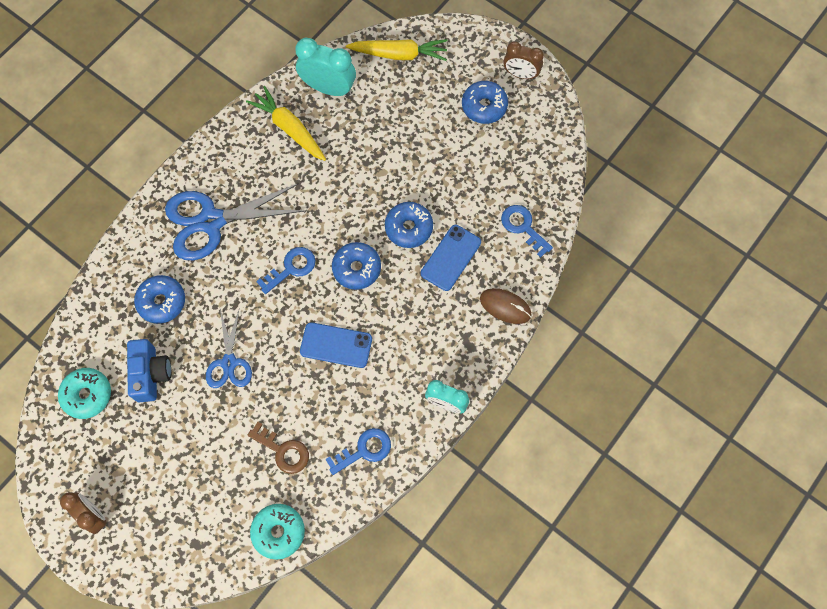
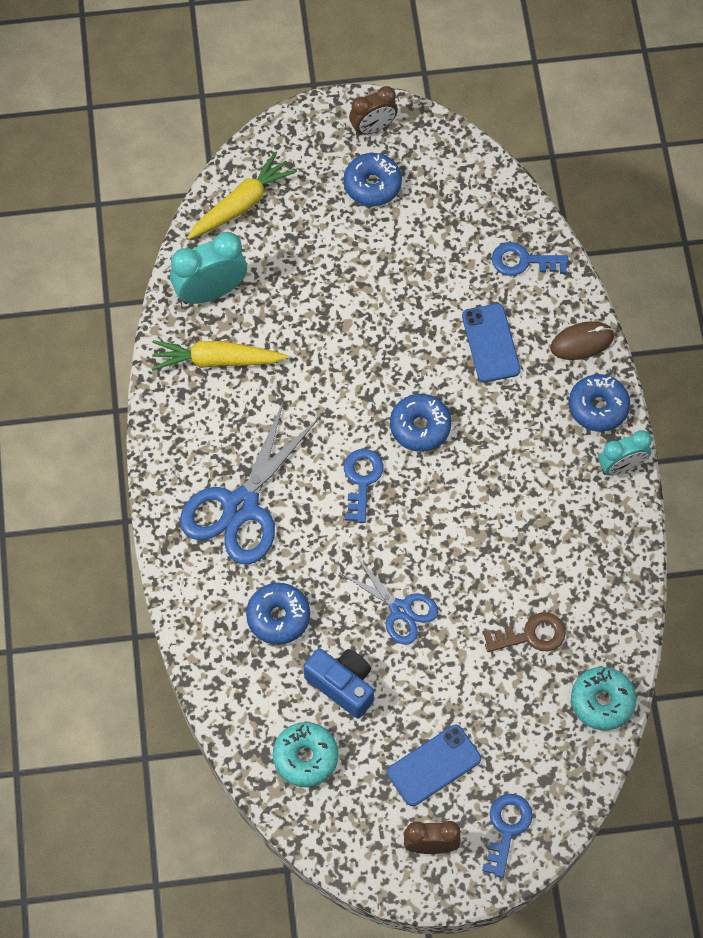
camera: 45 degrees left, 5 degrees down
blue phone [300,322,372,368] -> blue phone moved to [387,725,481,806]
blue key [325,428,391,475] -> blue key moved to [482,794,533,878]
blue donut [385,202,433,248] -> blue donut moved to [569,374,630,432]

